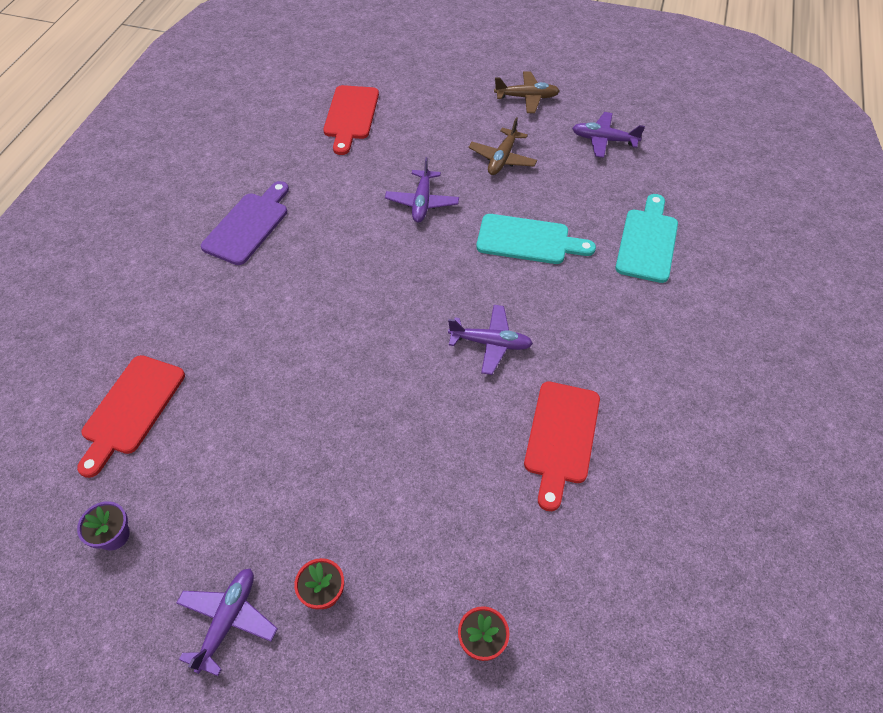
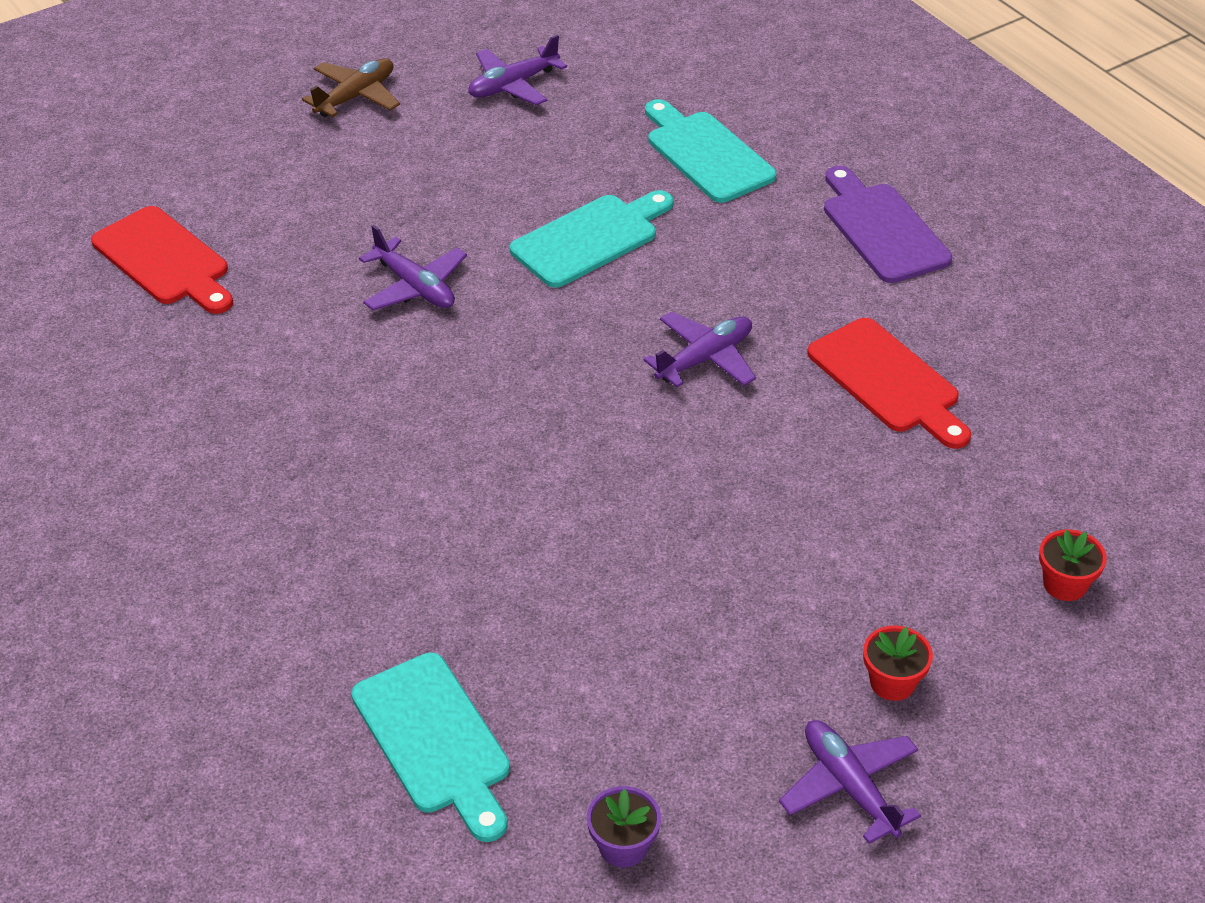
camera: 50 degrees left, 10 degrees down
red cutting board [77,355,185,478] -> turquoise cutting board [351,653,510,842]
purple cutting board [201,181,289,265] -> purple cutting board moved to [824,166,952,283]
brown plane [468,117,537,175] -> none

